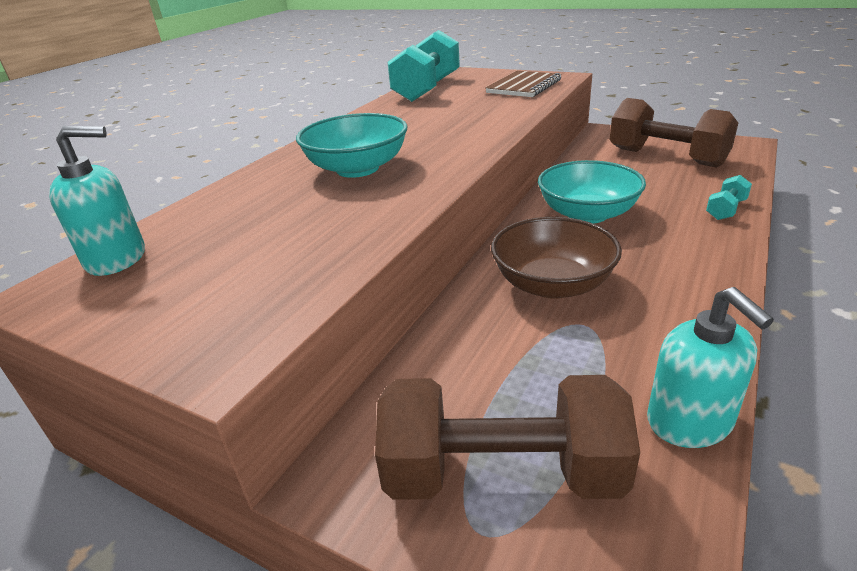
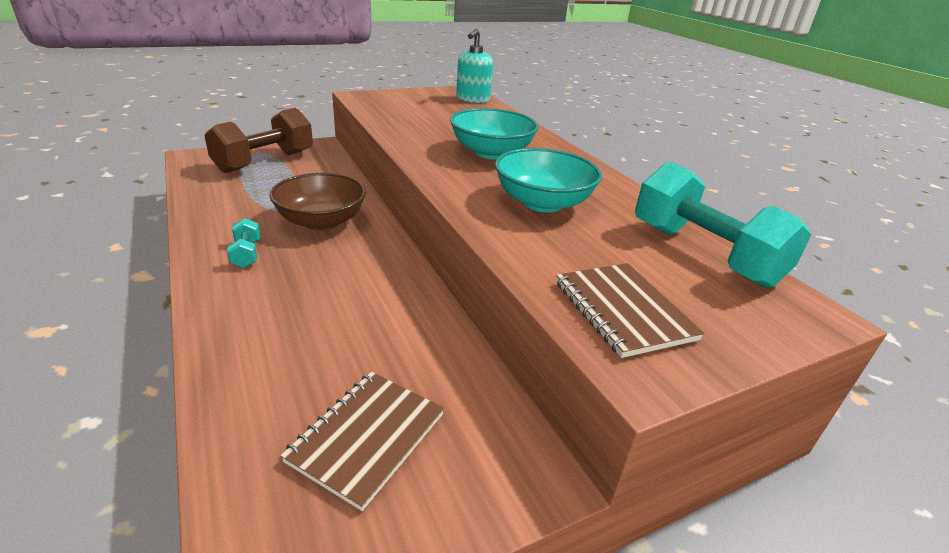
camera: 120 degrees right, 0 degrees up
turquoise bowl [538,160,646,224] -> turquoise bowl moved to [495,148,602,212]
brown dumbbell [610,98,738,168] -> brown notebook [280,372,444,511]
turquoise soap dispenser [647,287,774,448] -> none
turquoise dumbbell [706,175,752,220] -> turquoise dumbbell moved to [227,218,260,268]

